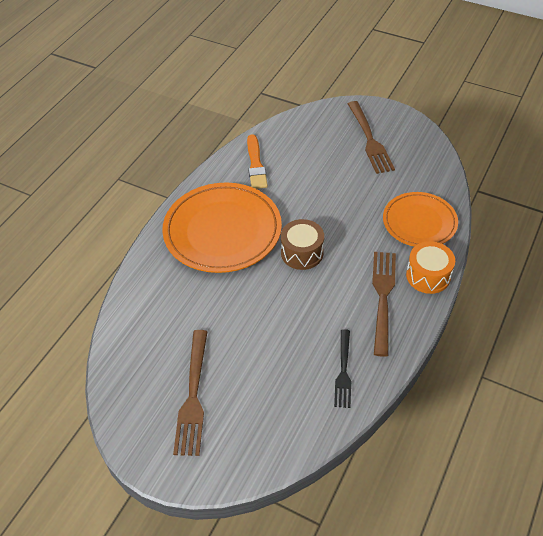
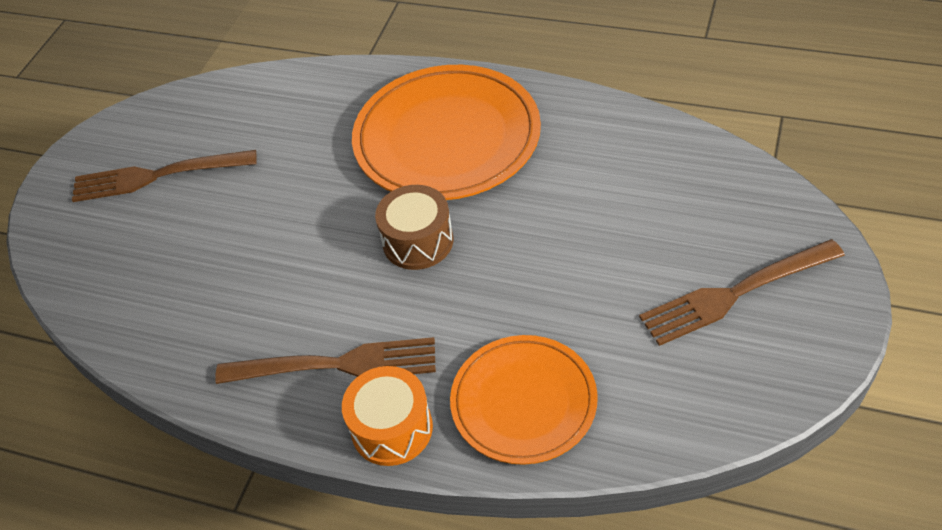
camera: 85 degrees right, 0 degrees up
orange brush [247,134,268,189] -> none
black fork [334,329,351,408] -> none

